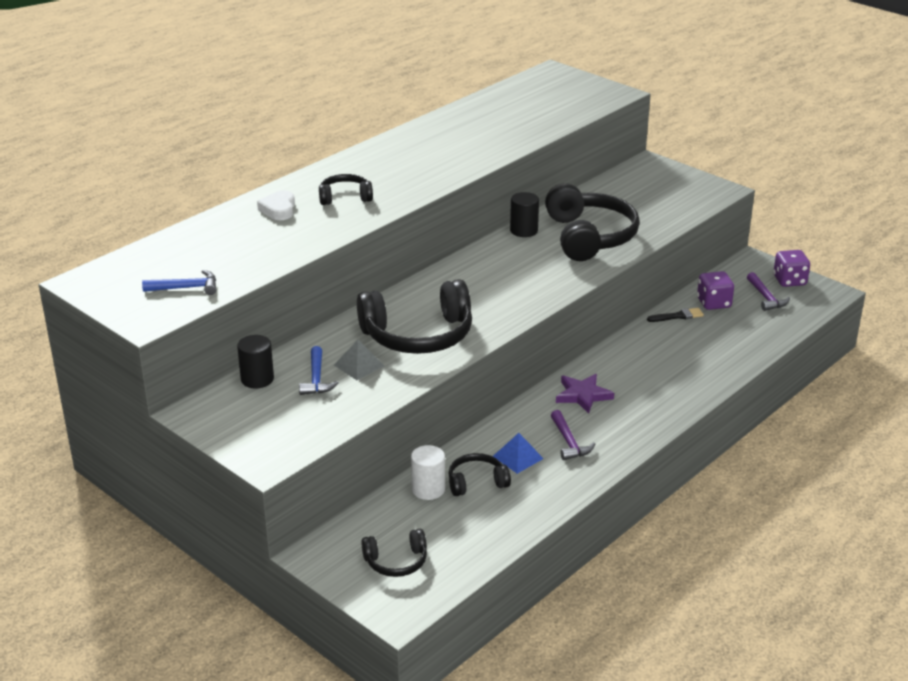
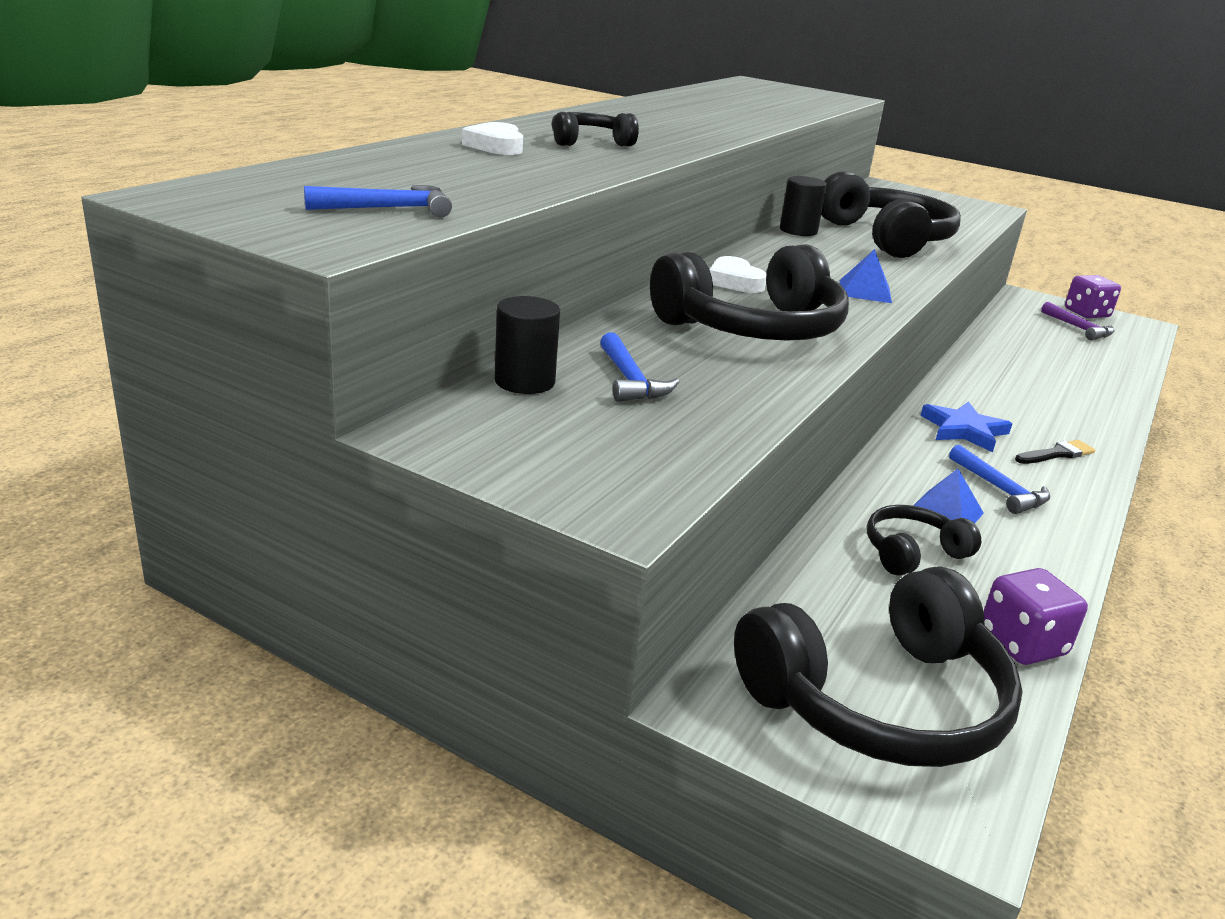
camera: 15 degrees left, 5 degrees down
grey pyramid [334,340,384,380] -> none
black headphones [361,529,427,577] -> black headphones [734,566,1023,767], size x1.99
white cylinder [411,445,445,500] -> none
purple hammer [551,410,595,460] -> blue hammer [949,445,1050,514]
purple star [556,374,614,414] -> blue star [920,402,1012,452]
black brush [647,308,704,322] -> black brush moved to [1015,440,1095,464]
purple dice [697,271,734,310] -> purple dice moved to [983,568,1088,665]
none -> white heart [709,256,767,293]
none -> blue pyramid [840,249,892,303]

